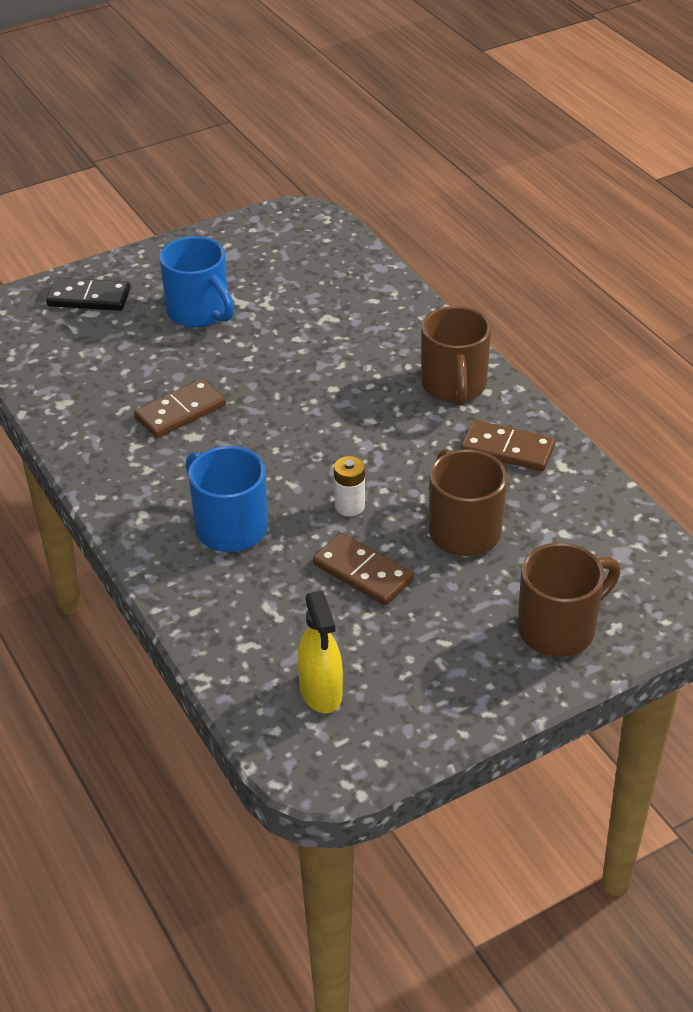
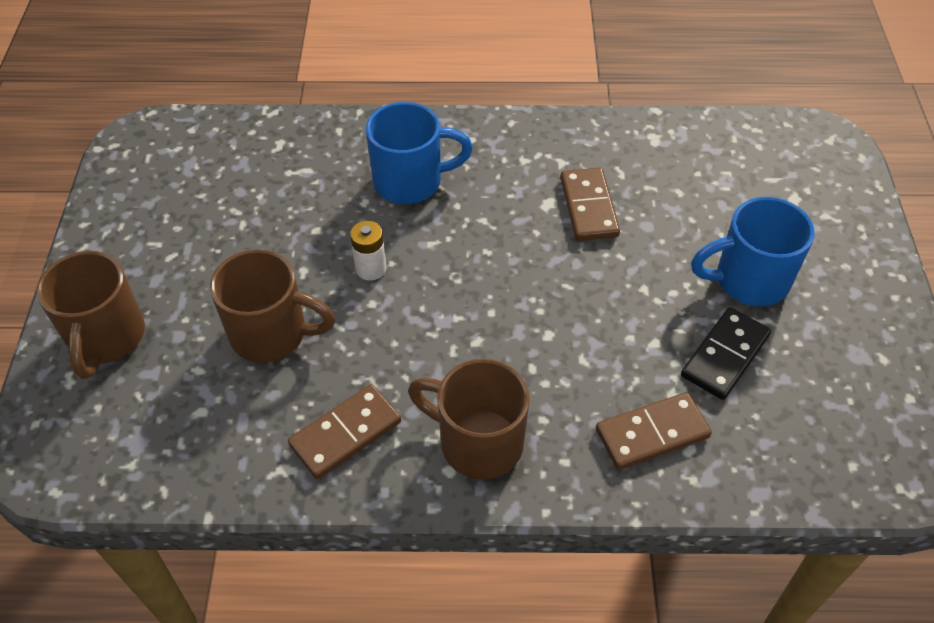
camera: 120 degrees right, 10 degrees up
black domino [46,277,130,311] -> black domino moved to [681,307,771,400]
yellow spray bottle [298,591,343,713] -> none
brown domino [313,533,414,605] -> brown domino moved to [596,392,712,470]

